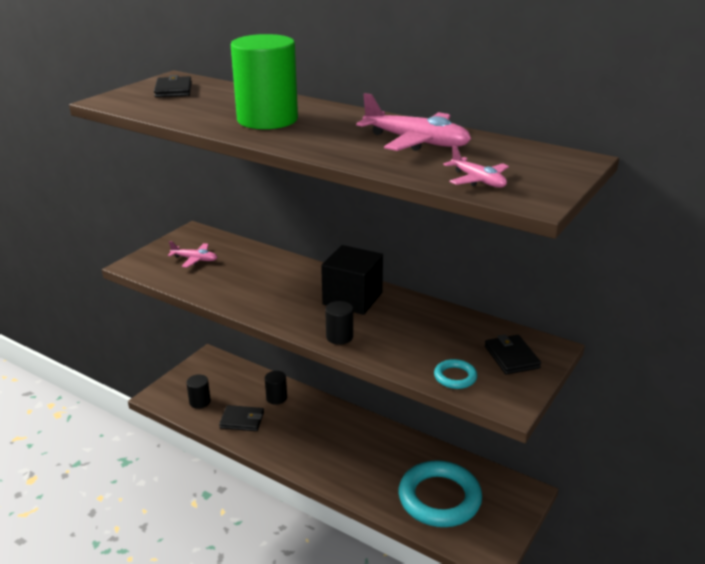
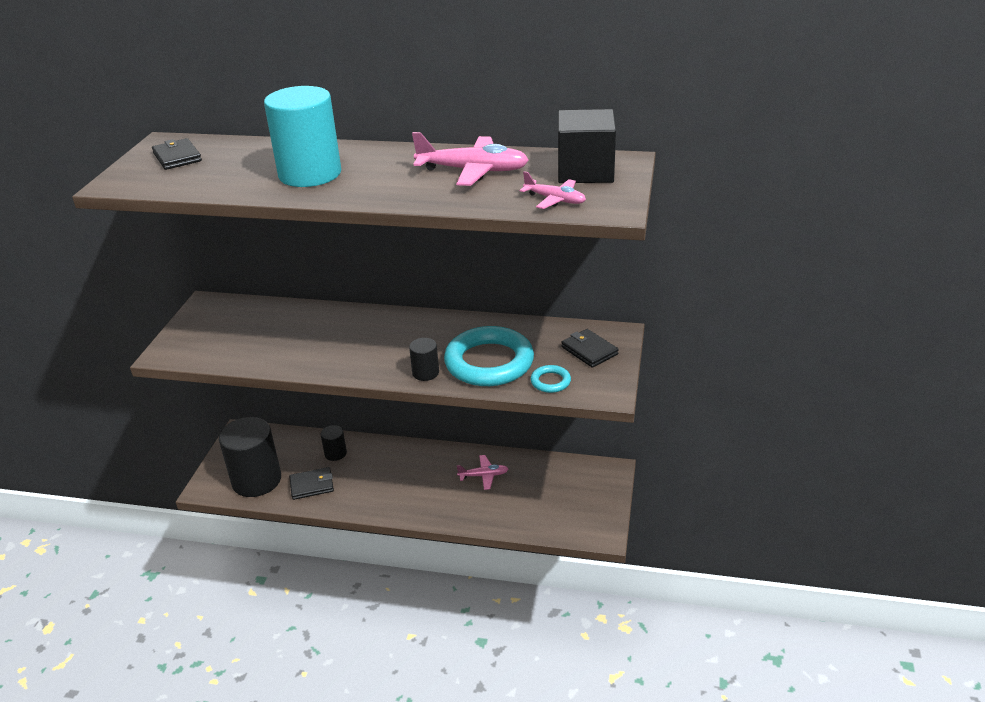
camera: 20 degrees left, 5 degrees up
pink plane [168,241,218,268] -> pink plane moved to [457,455,508,490]
black cylinder [186,374,211,409] -> black cylinder [219,417,281,497], size x2.16
green cylinder [231,34,298,129] -> turquoise cylinder [264,86,341,187]
black cube [321,245,383,315] -> black cube moved to [558,109,616,183]
turquoise ring [399,460,482,527] -> turquoise ring moved to [444,326,534,386]

